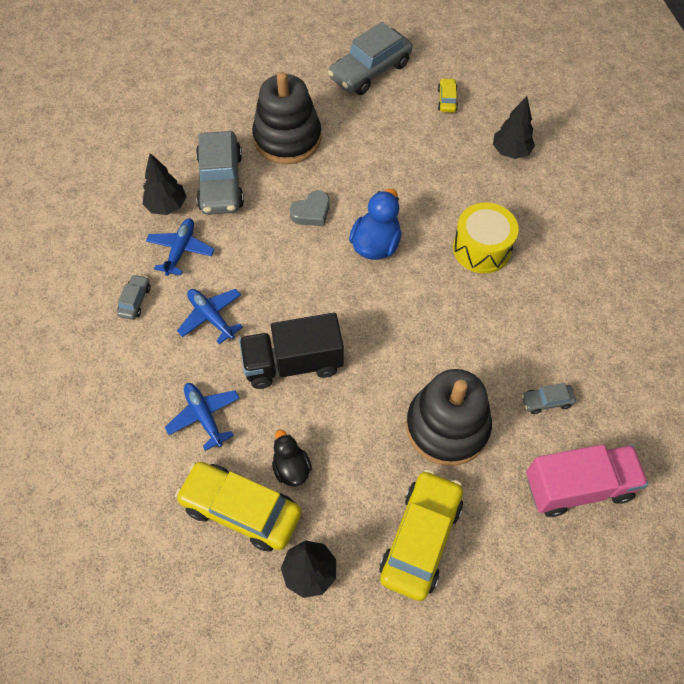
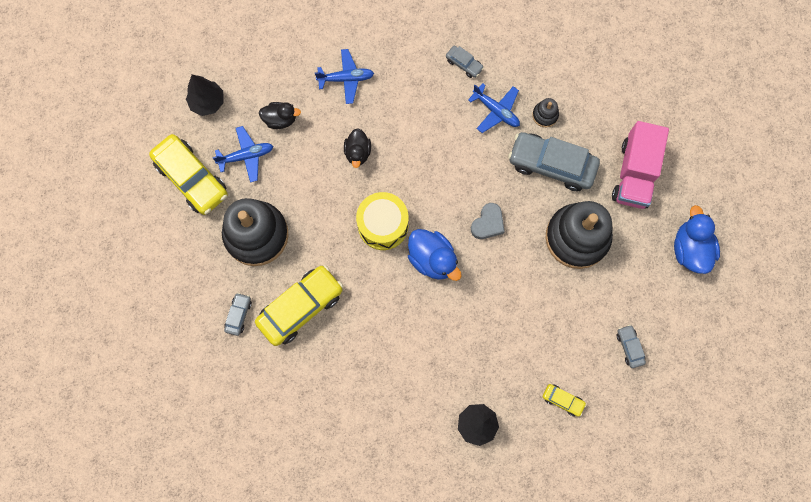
camera: 115 degrees right, 15 degrees up
black tree [143,153,187,215] -> black stacking toy [532,98,559,127]
yellow car [175,462,302,552] -> yellow car moved to [255,265,343,346]
blue plane [177,289,243,344] -> blue plane moved to [212,126,273,183]
black truck [239,313,344,389] -> black duck [344,128,371,168]
grey heart [290,190,330,226] -> grey heart turned 135 degrees counterclockwise [471,203,505,239]
grey car [328,22,412,95] -> grey car [617,325,646,368], size x0.46
yellow drum [453,203,519,274] -> yellow drum moved to [356,192,408,250]
pink truck [526,444,648,517] -> pink truck moved to [612,121,669,209]
none -> blue duck [674,205,720,274]

